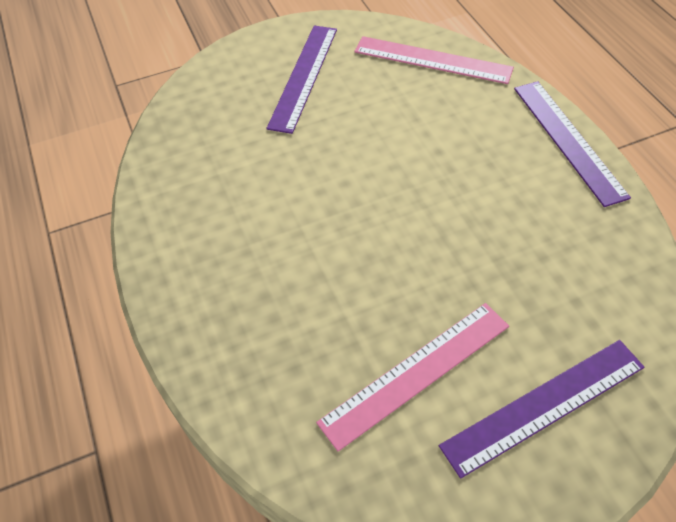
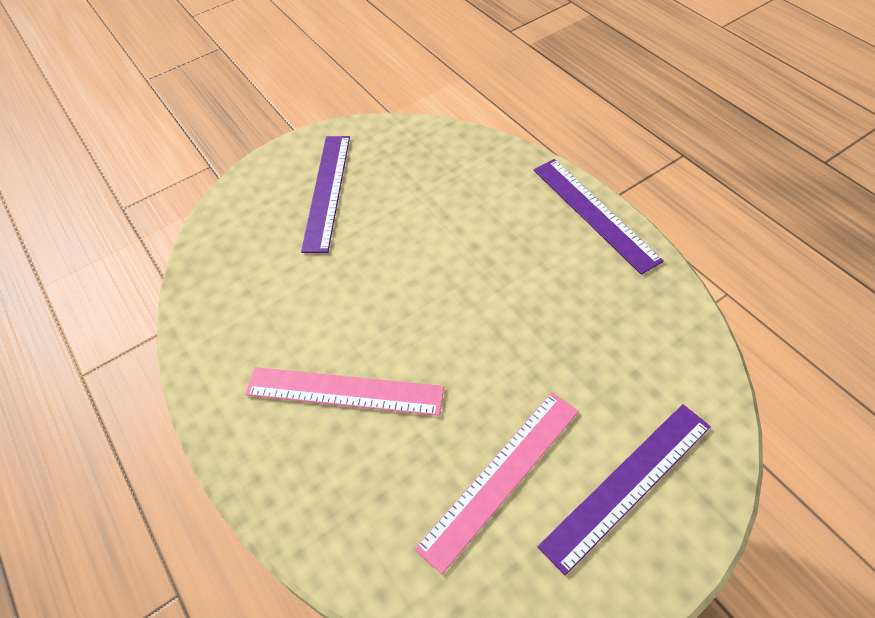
camera: 10 degrees left, 0 degrees up
pink ruler [354,36,514,84] -> pink ruler moved to [245,367,444,416]

